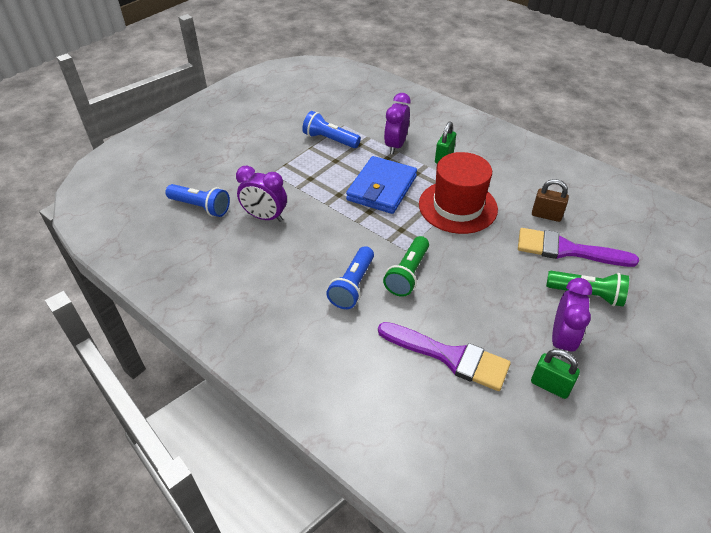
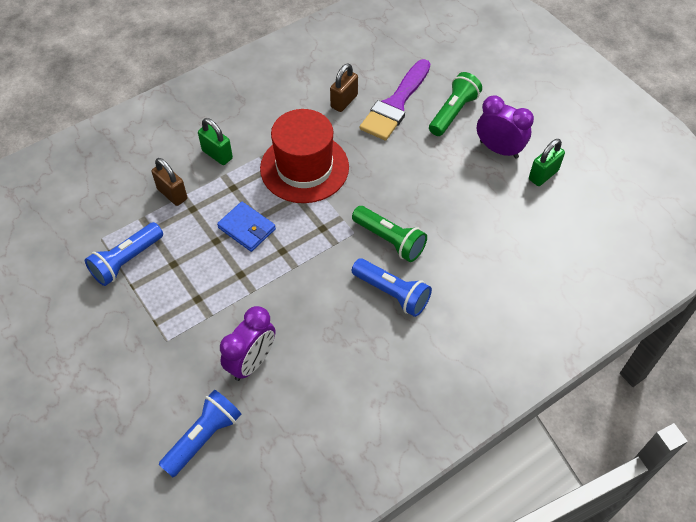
camera: 75 degrees left, 10 degrees up
blue wallet [346,156,417,214] -> blue wallet [217,202,276,252], size x0.59
purple brush [378,322,511,391] -> none
purple clock [384,93,411,155] -> brown padlock [151,158,187,206]

